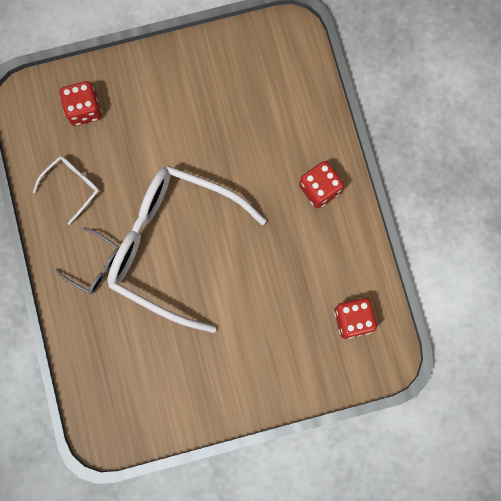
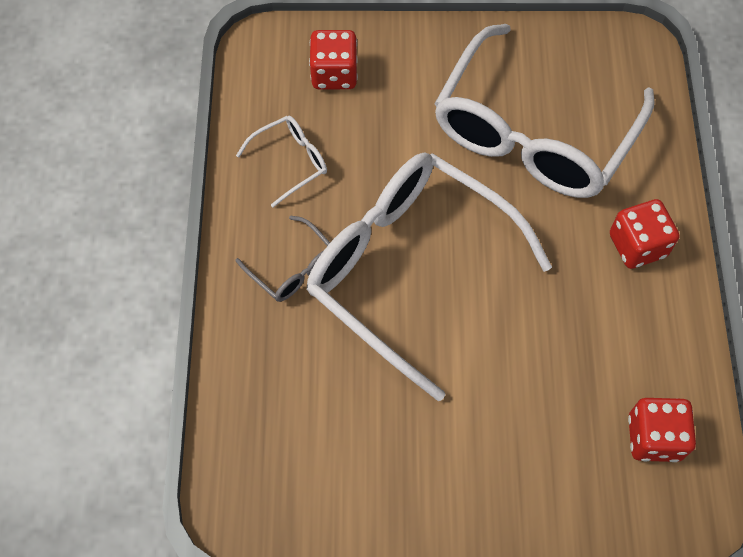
camera: 15 degrees right, 15 degrees down
none -> white glasses [434,24,654,198]

